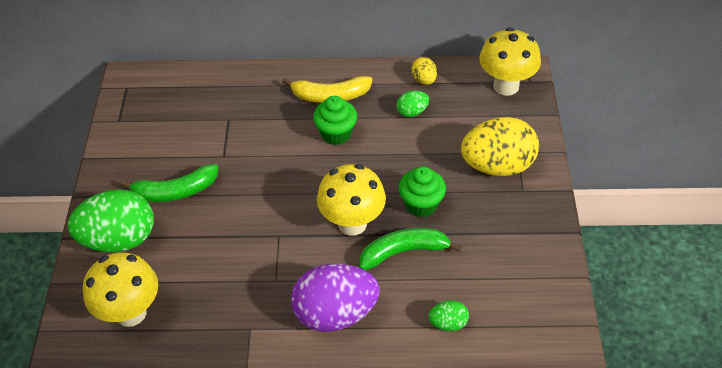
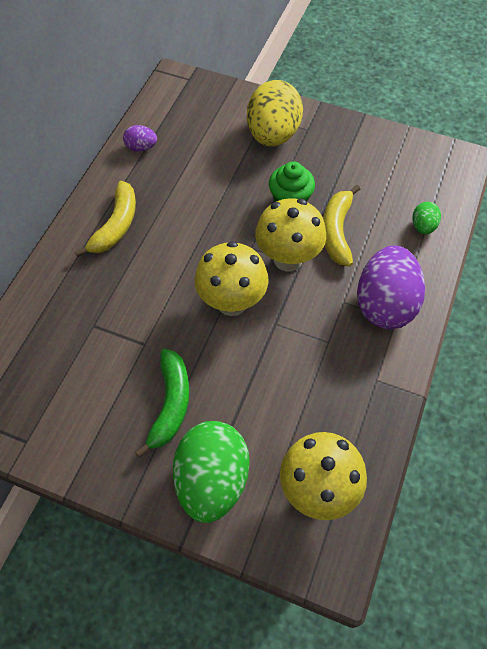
camera: 70 degrees left, 10 degrees up
green cupcake [313,96,357,145] -> none
green banana [360,228,462,270] -> yellow banana [323,185,360,266]
green egg [397,91,429,117] -> none
yellow egg [412,57,437,85] -> purple egg [123,125,157,152]
yellow mushroom [479,27,541,96] -> yellow mushroom moved to [194,241,269,316]

